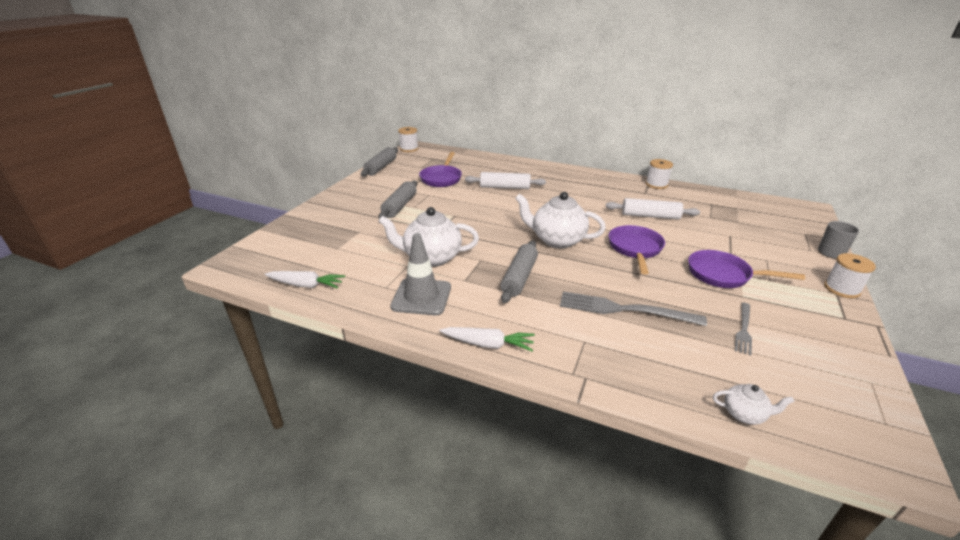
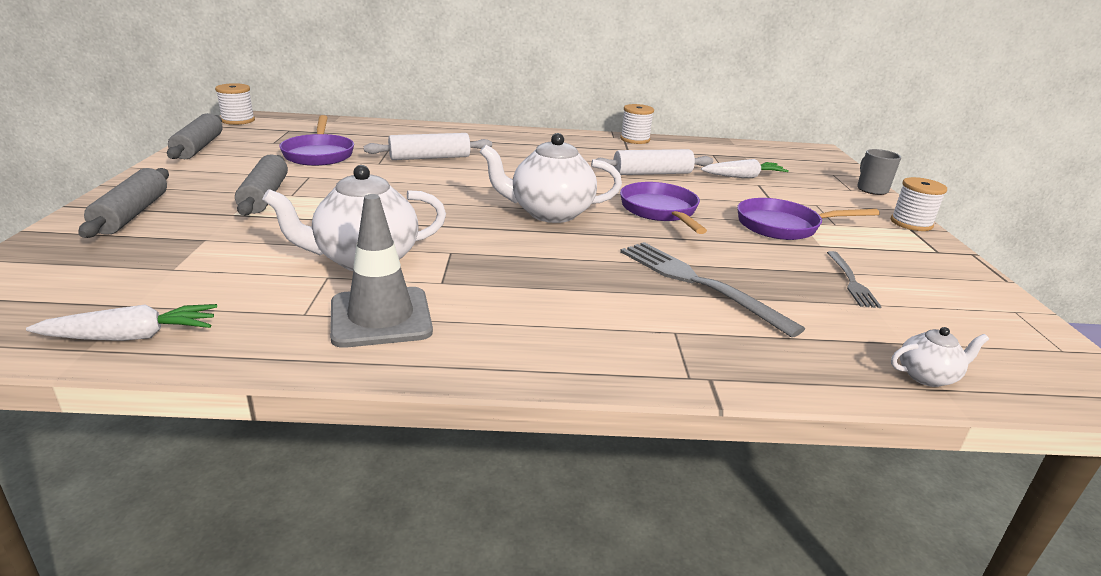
camera: 25 degrees left, 5 degrees down
white carrot [439,327,535,351] -> white carrot moved to [701,159,789,178]
grey rolling pin [500,240,538,303] -> grey rolling pin moved to [79,168,169,238]
grey fork [560,291,707,326] -> grey fork turned 60 degrees clockwise [620,242,805,338]

